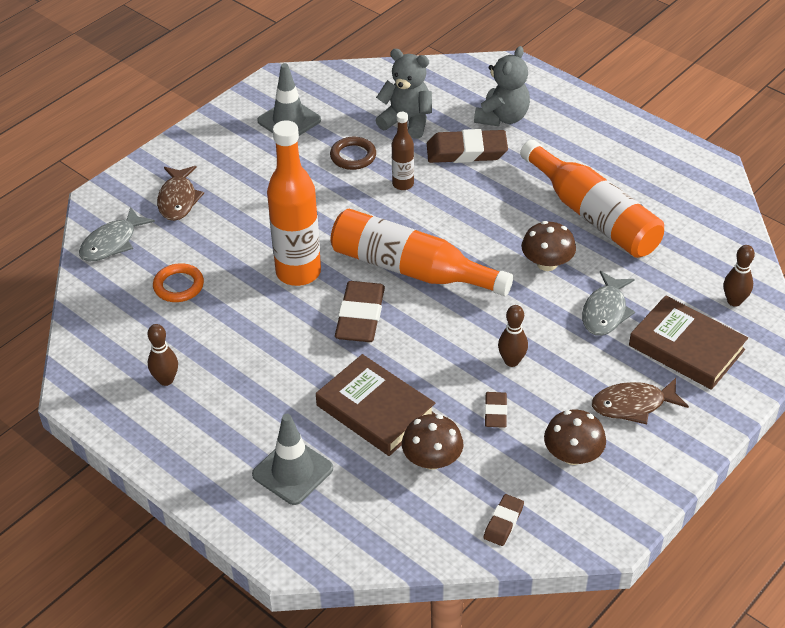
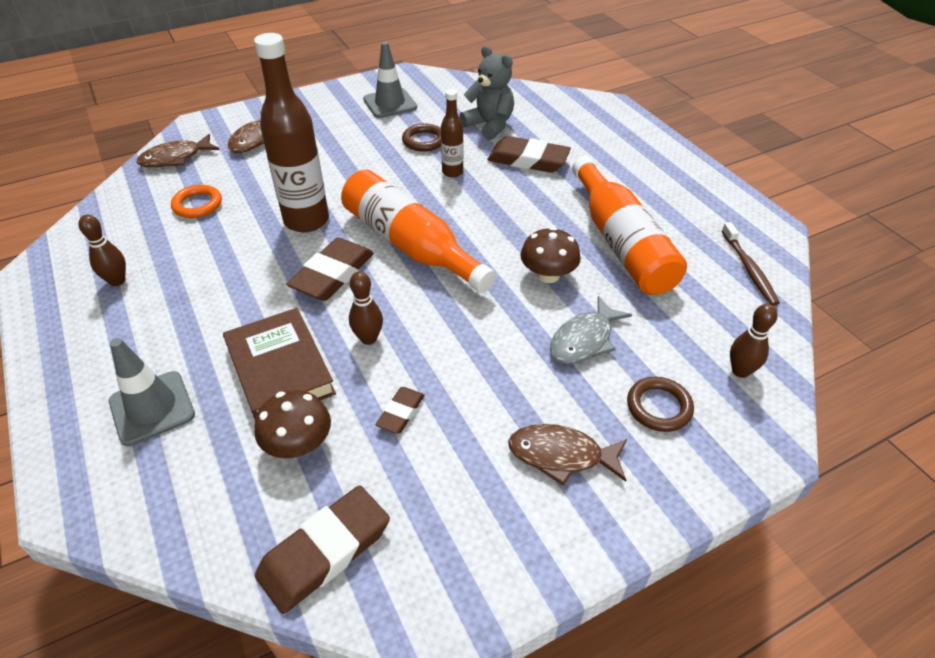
camera: 20 degrees right, 0 degrees up
grey fish [79,207,155,262] -> brown fish [137,134,220,167]
orange bottle [267,121,321,286] -> brown bottle [254,33,329,232]
grey teddy bear [474,46,530,126] -> none
brown eraser [483,494,524,546] -> brown eraser [255,485,390,614], size x1.89
brown bowling pin [498,305,528,367] -> brown bowling pin moved to [349,271,383,345]
brown mushroom [544,410,606,465] -> none
brown book [629,295,748,390] -> brown ring [627,377,694,432]
none -> brown toothbrush [722,222,780,306]

